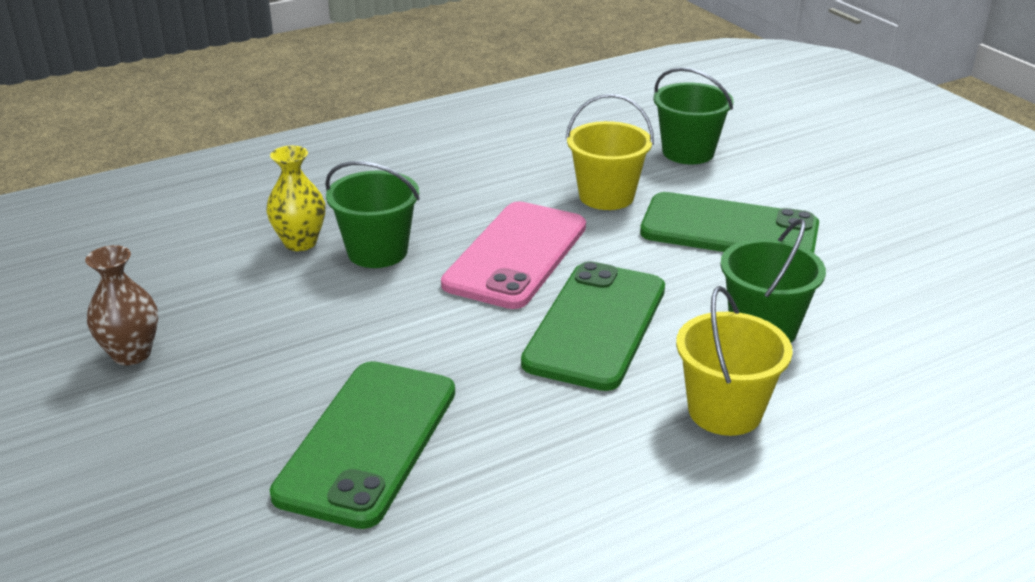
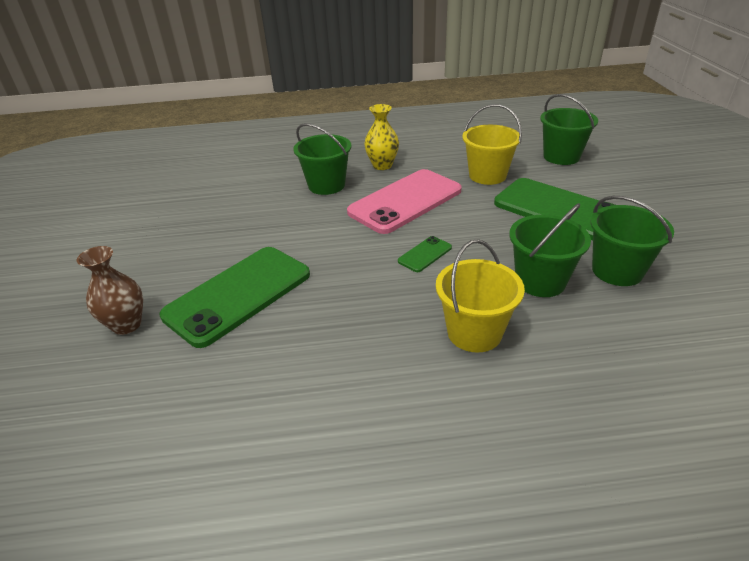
camera: 25 degrees right, 5 degrees up
brown vase [85,245,158,365] -> brown vase moved to [77,246,143,335]
yellow vase [266,145,326,251] -> yellow vase moved to [364,104,399,170]
green phone [521,261,665,391] -> green phone [398,236,452,272], size x0.43
none -> green bucket [591,196,674,286]

